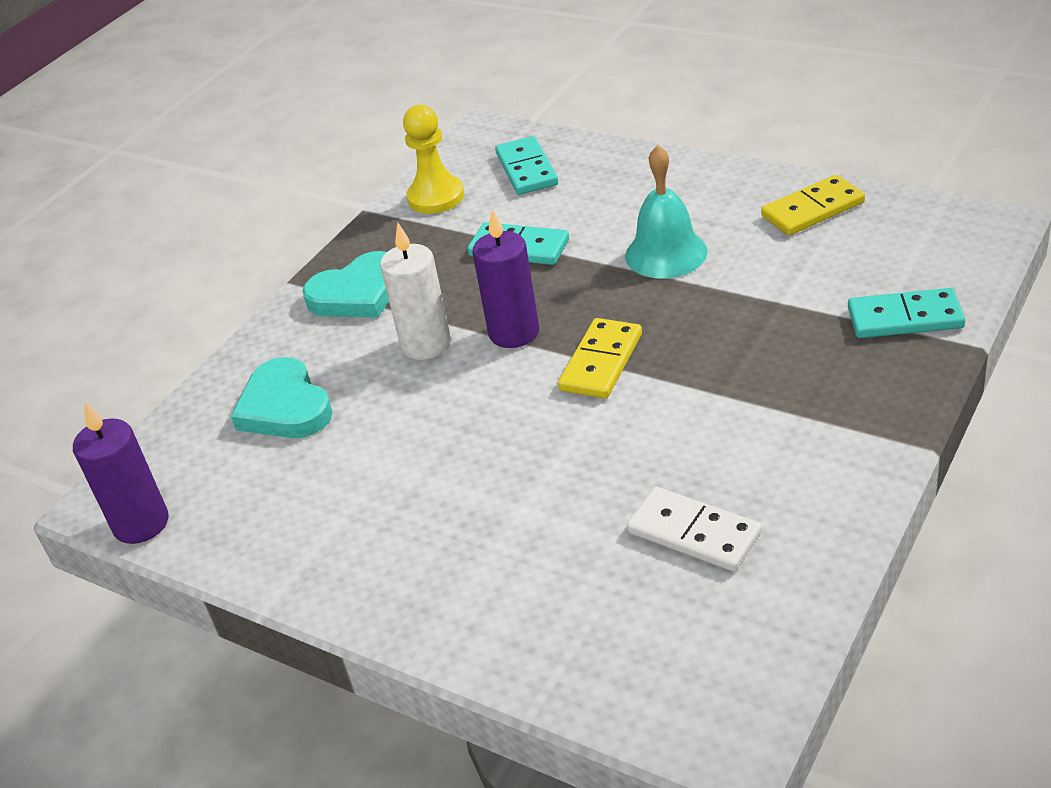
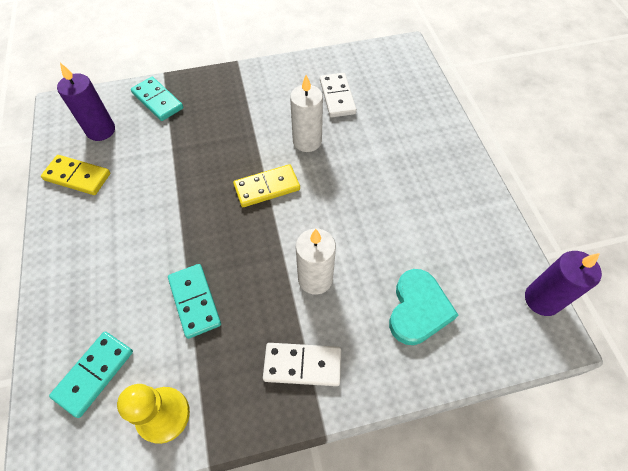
camera: 140 degrees left, 20 degrees up
turquoise heart [302,251,389,318] -> white domino [263,343,341,386]
purple candle [472,209,539,348] -> purple candle moved to [57,63,115,141]
turquoise bell [625,145,707,279] -> none
none -> white candle [290,75,323,152]

